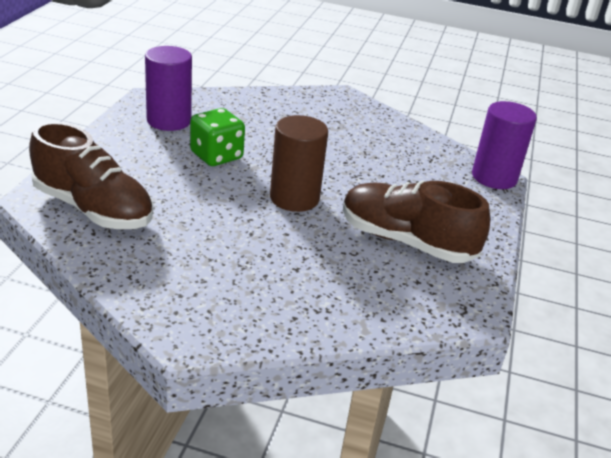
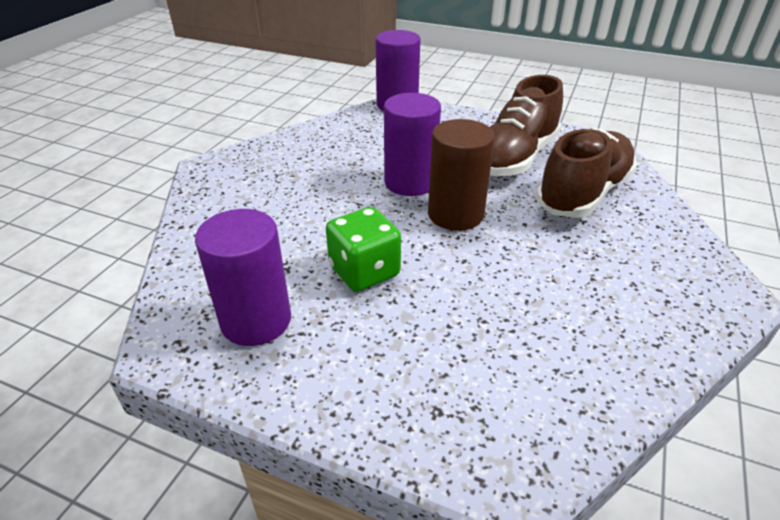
camera: 80 degrees left, 5 degrees up
brown shoe [29,122,153,229] -> brown shoe moved to [536,129,637,218]
none -> purple cylinder [384,93,441,196]

